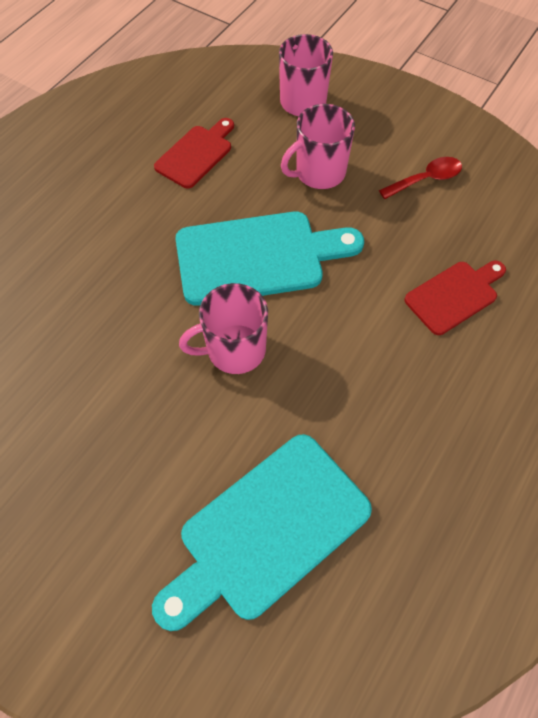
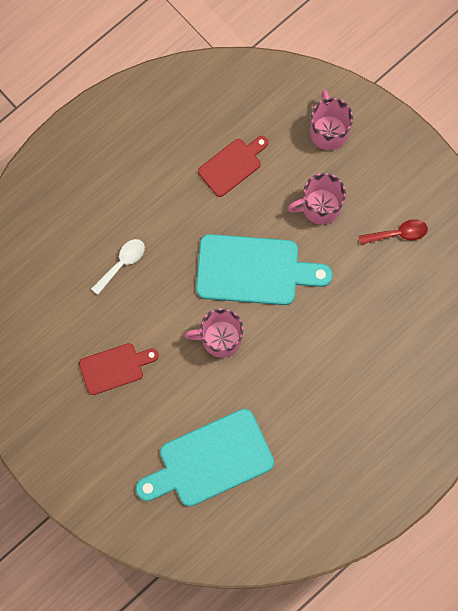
camera: 15 degrees right, 15 degrees up
red cutting board [404,261,506,335] -> red cutting board moved to [79,343,159,395]
none -> white spoon [91,239,145,295]

